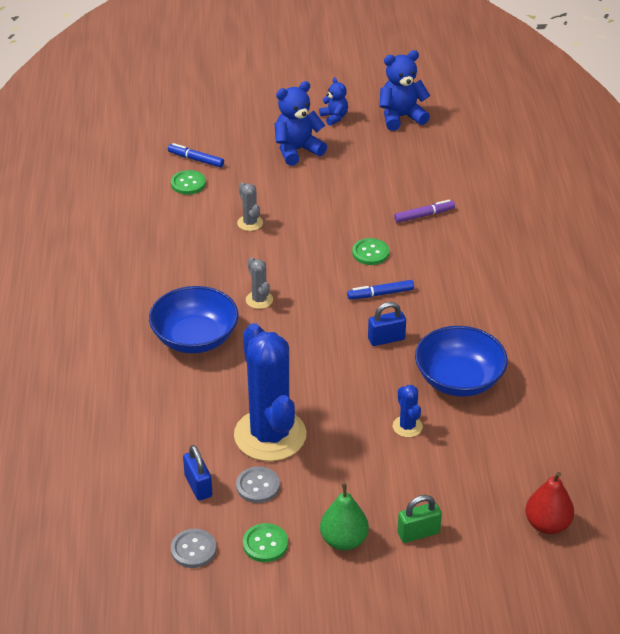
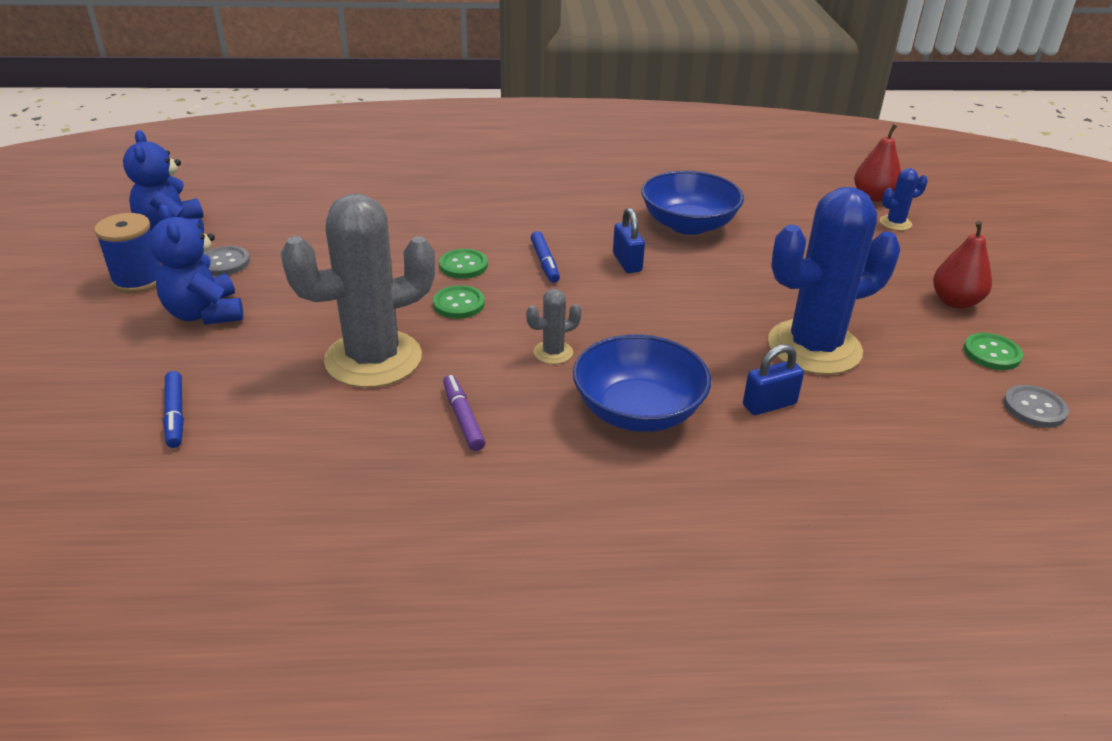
camera: 90 degrees left, 5 degrees down
blue marker [168,143,224,167] -> blue marker turned 45 degrees counterclockwise [163,371,184,448]
green button [171,170,206,195] -> green button moved to [433,285,485,319]
blue padlock [183,445,212,501] -> blue padlock moved to [743,344,804,415]
grey button [236,466,280,503] -> grey button moved to [203,246,250,276]
grey cactus [237,182,263,231] -> grey cactus [281,194,435,388], size x2.39
blue teddy bear [319,77,348,126] -> blue spool [94,213,161,293]
green pear [320,483,369,550] -> red pear [933,221,992,309]
blue cactus [393,385,423,437] -> blue cactus moved to [880,168,928,231]
purple marker [394,199,455,223] -> purple marker moved to [443,375,485,451]
green padlock [397,495,442,543] -> none

